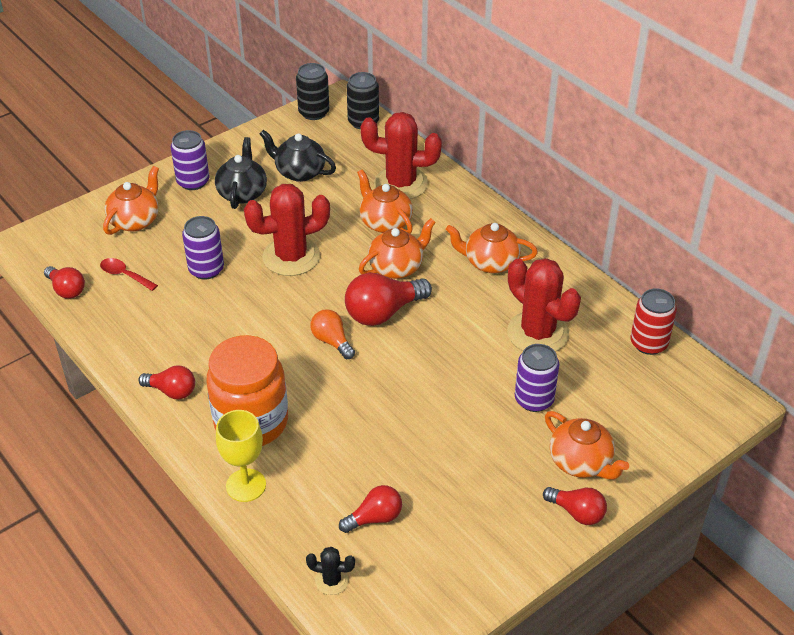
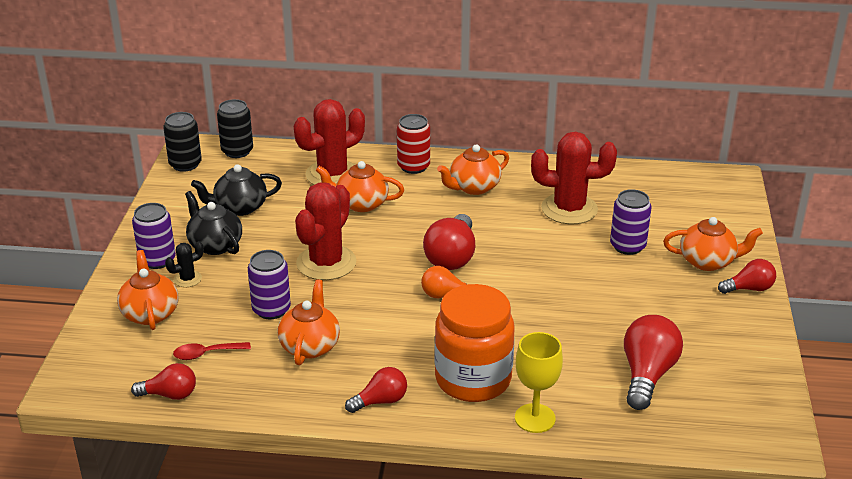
camera: 45 degrees left, 10 degrees down
black cactus [306,547,355,595] -> black cactus moved to [165,241,204,287]
red light bulb [339,485,402,533] -> red light bulb [624,315,683,410], size x1.65
orange teapot [359,218,436,279] -> orange teapot moved to [277,279,340,365]
red can [631,288,677,355] -> red can moved to [397,114,430,174]

